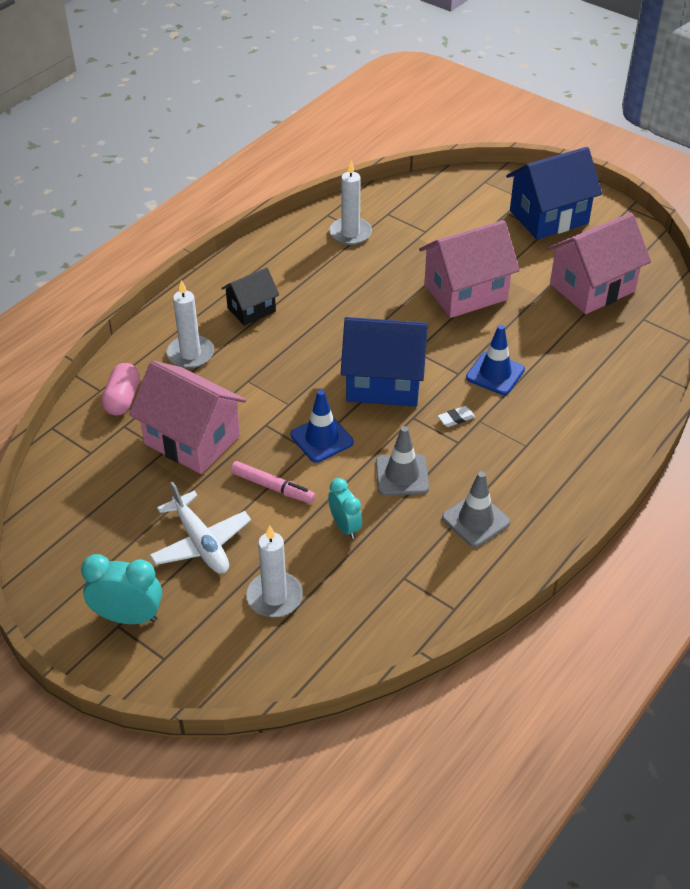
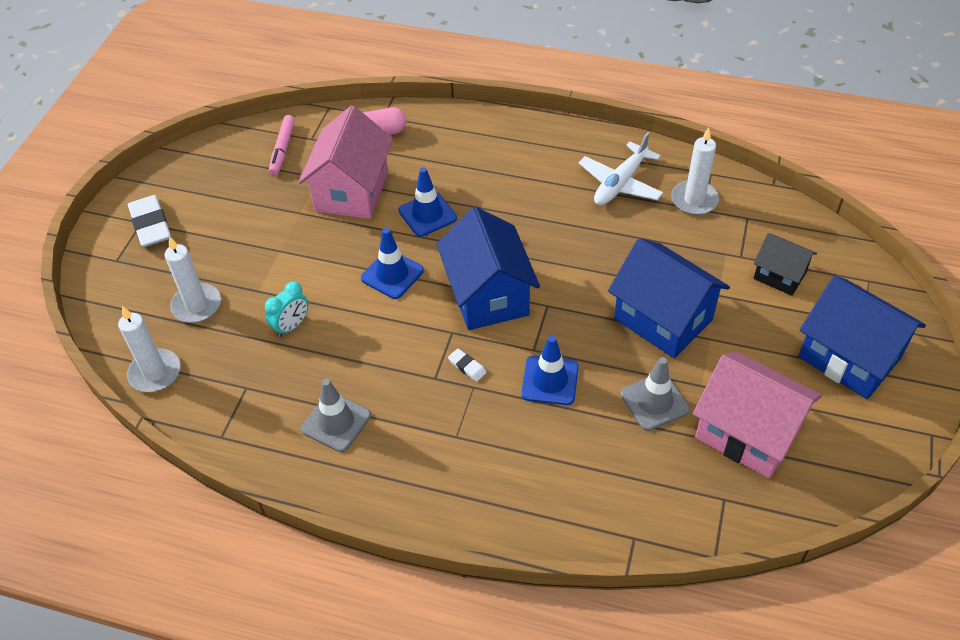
camera: 70 degrees right, 5 degrees up
turquoise clock [81,554,162,624] -> white eraser [128,195,171,247]
white plane [150,482,251,574] -> white plane moved to [579,132,664,205]
white candle [167,280,214,368] -> white candle moved to [118,306,181,392]
black house [221,267,279,326] -> black house moved to [753,233,817,296]
pink marker [231,461,315,504] -> pink marker moved to [269,115,295,176]
grey traffic cone [376,426,429,495] -> grey traffic cone moved to [621,357,690,431]
pink house [419,220,520,318] -> blue house [608,238,730,359]
none -> blue traffic cone [399,167,457,237]

